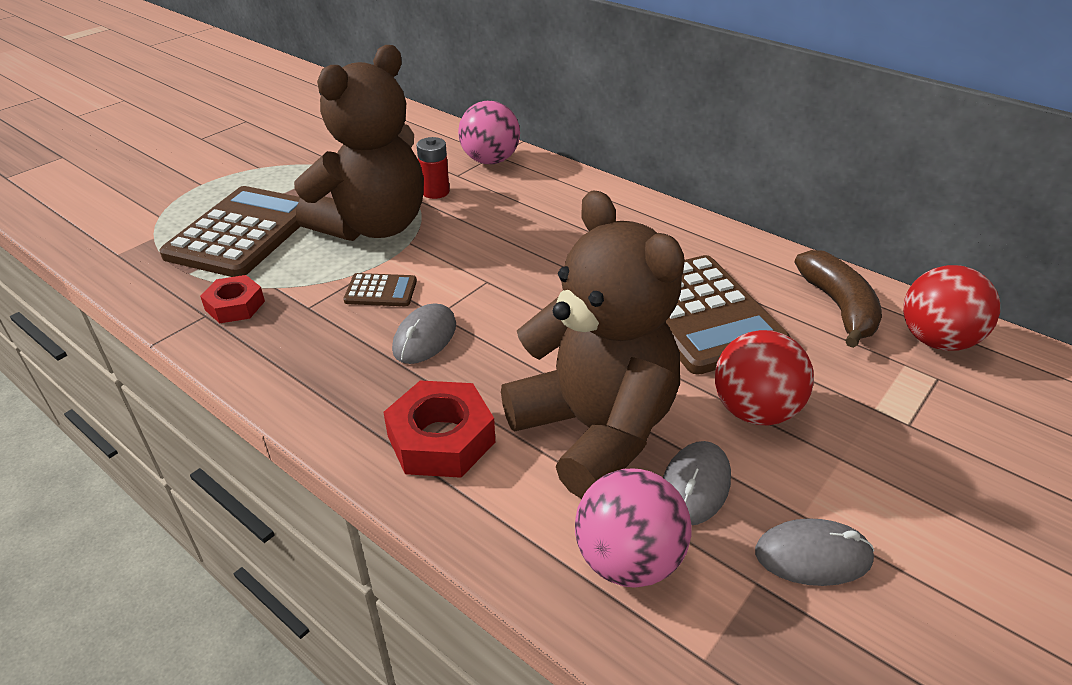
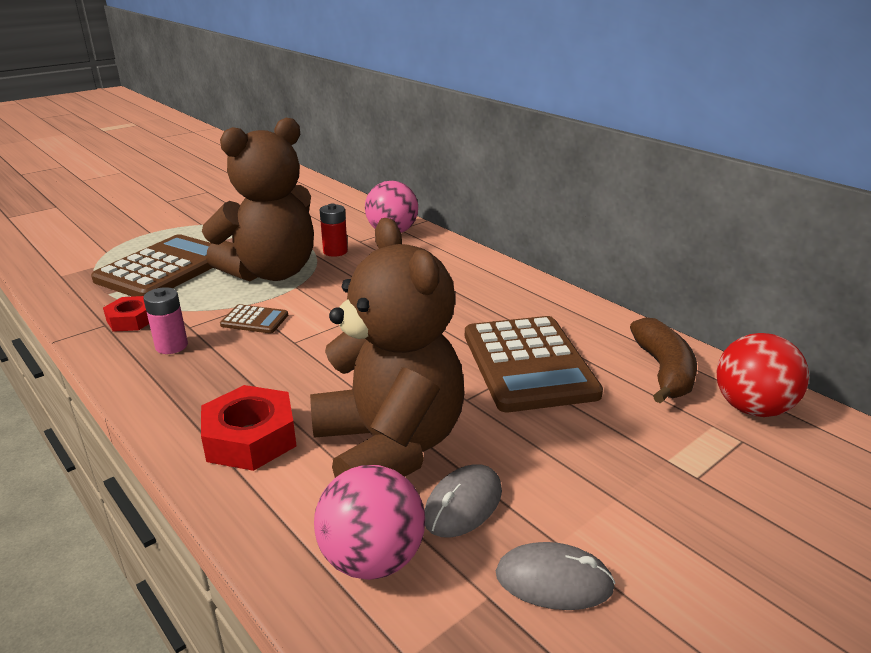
camera: 10 degrees right, 10 degrees down
grey mouse [392,304,456,364] -> none
red ball [715,330,814,425] -> none
none -> pink battery [143,287,188,354]

